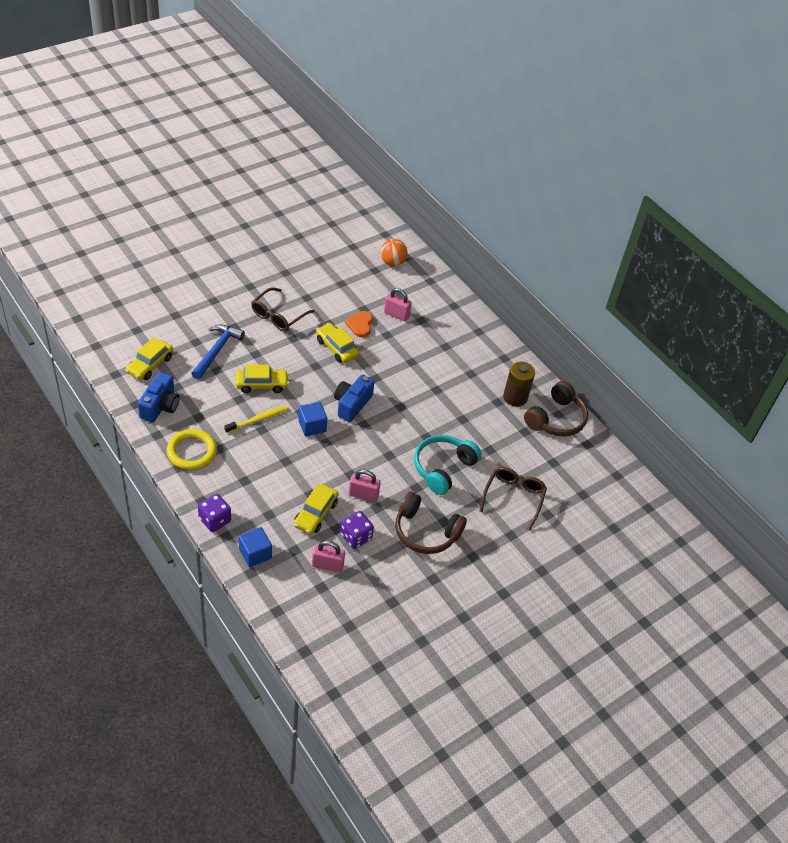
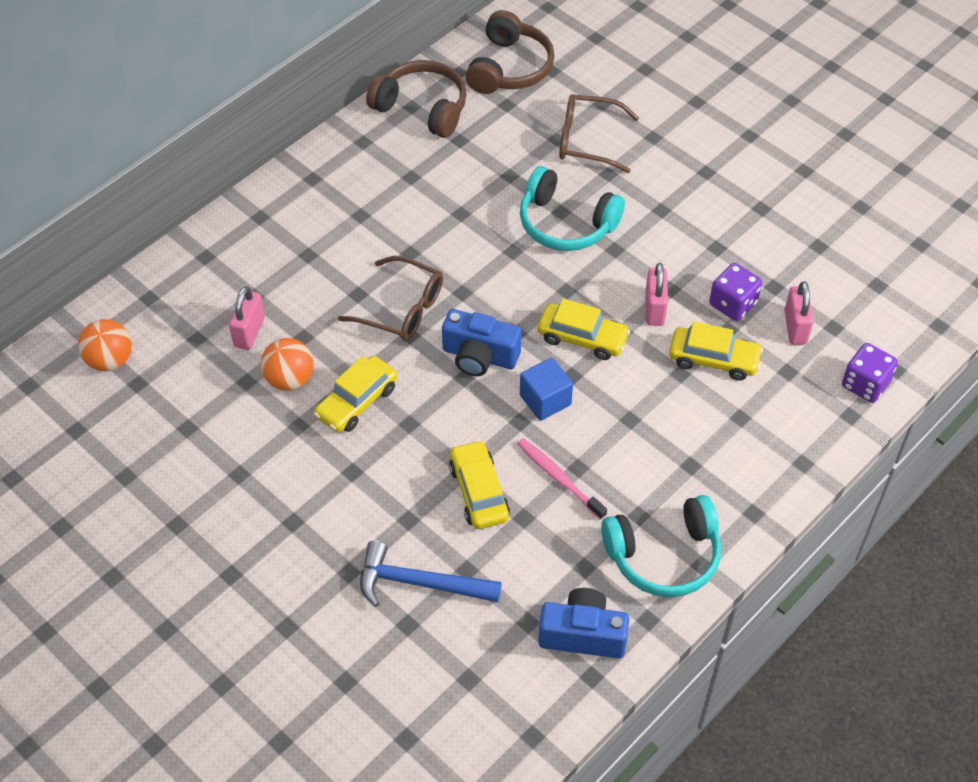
camera: 95 degrees left, 5 degrees up
yellow car [125,338,173,380] -> yellow car moved to [538,298,630,360]
yellow ring [166,429,217,470] -> turquoise headphones [601,495,721,597]
purple dice [198,494,231,532] -> purple dice moved to [842,343,898,403]
yellow toothbrush [224,405,288,433] -> pink toothbrush [517,438,607,520]
blue cube [239,527,272,567] -> none
brown glasses [251,287,315,331] -> brown glasses moved to [338,256,443,341]
orange heart [345,311,373,337] -> orange ball [261,338,314,390]
brown headphones [395,492,467,554] -> brown headphones moved to [466,10,555,94]
brown battery [503,362,535,407] -> none

